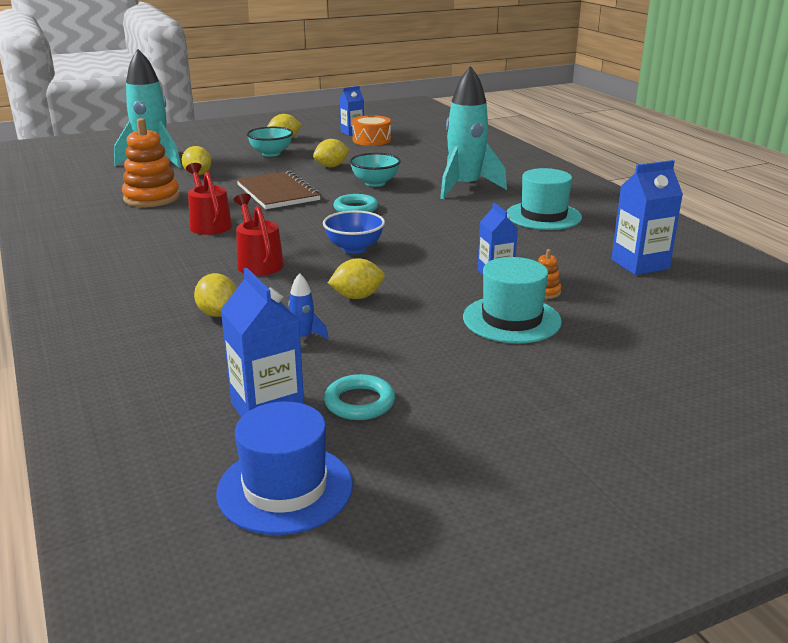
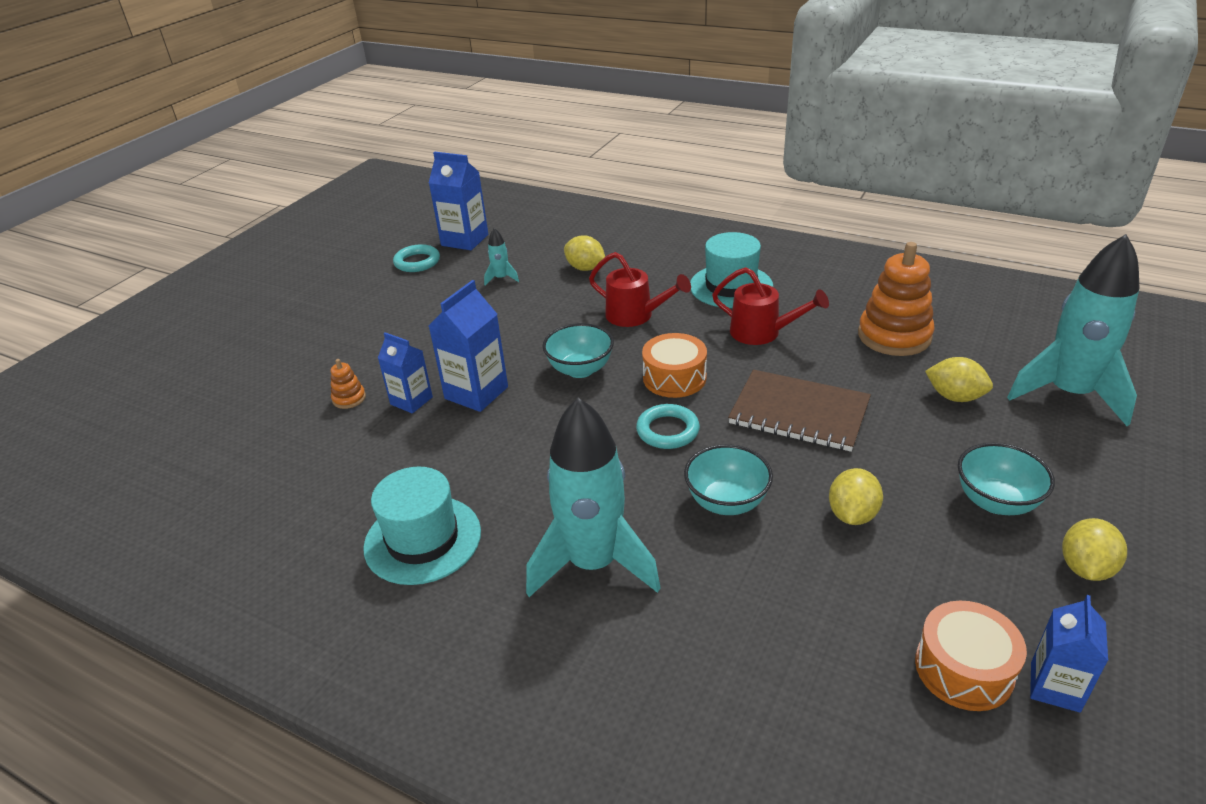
camera: 145 degrees right, 10 degrees up
blue hat [216,402,353,535] -> none
blue rocket [288,273,328,339] -> turquoise rocket [484,228,519,286]
blue bowl [323,211,385,253] -> turquoise bowl [542,323,614,378]
yellow lemon [328,258,385,299] -> none
turquoise hat [463,257,562,343] -> turquoise hat moved to [690,232,773,308]
blue carton [611,160,683,275] -> blue carton moved to [429,280,508,412]
none -> orange drum [642,333,707,398]

